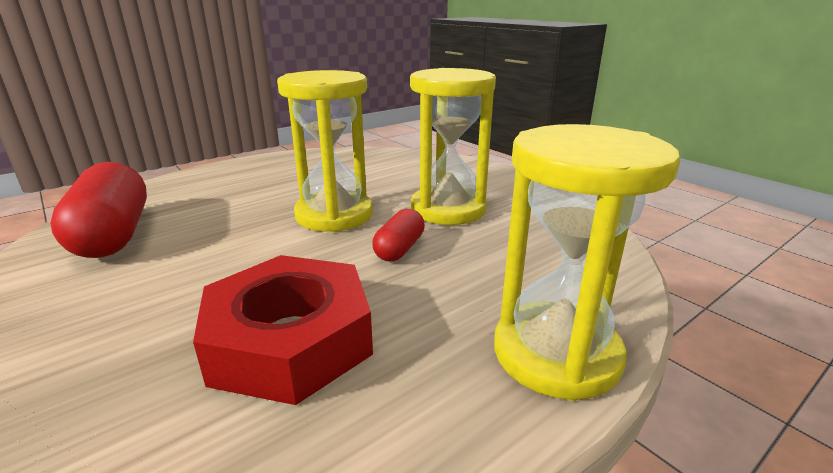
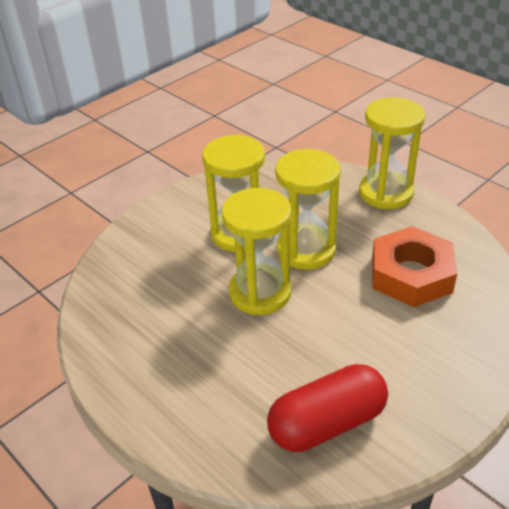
camera: 95 degrees left, 15 degrees up
red nut [193,255,373,405] -> orange nut [372,226,457,307]
red capsule [372,209,425,261] -> yellow hourglass [275,149,341,270]

